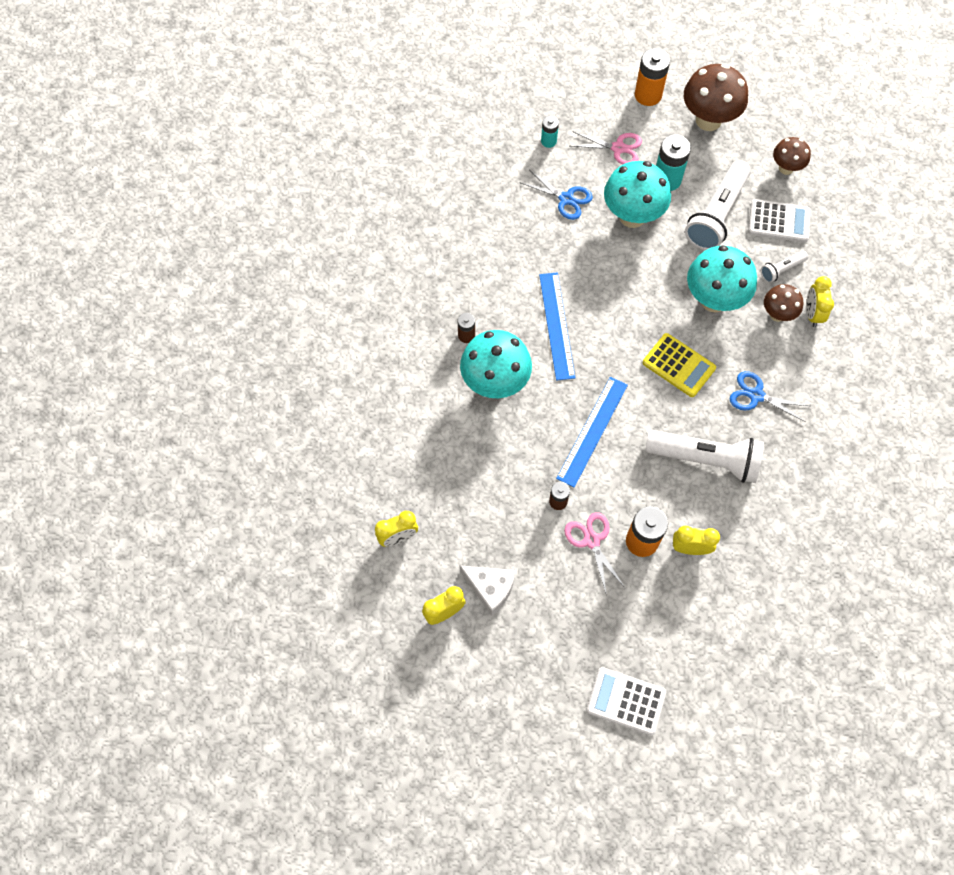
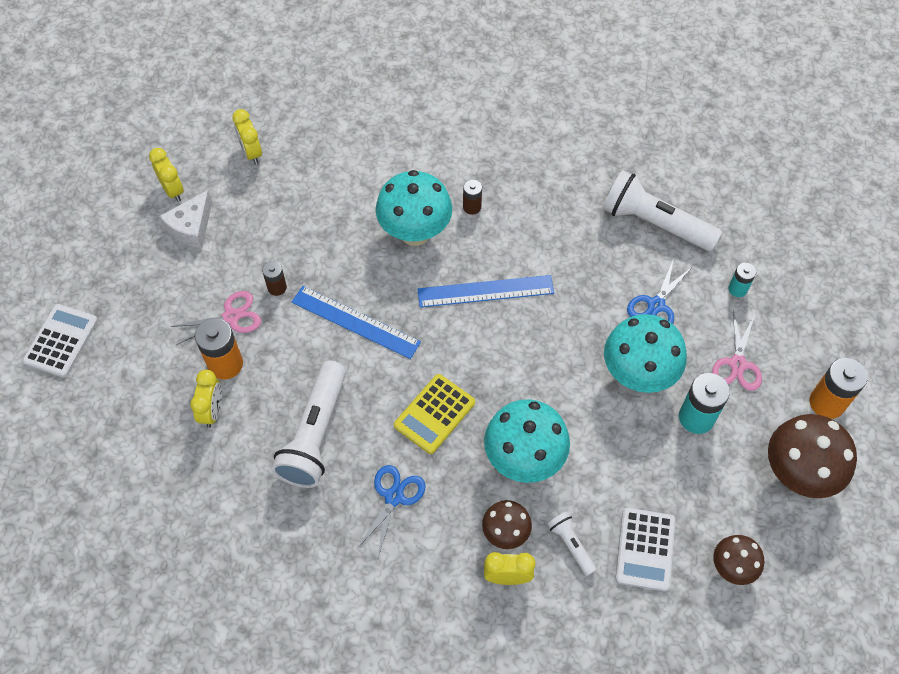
camera: 90 degrees right, 5 degrees down
white flashlight [685,160,751,250] -> white flashlight moved to [602,170,722,251]

